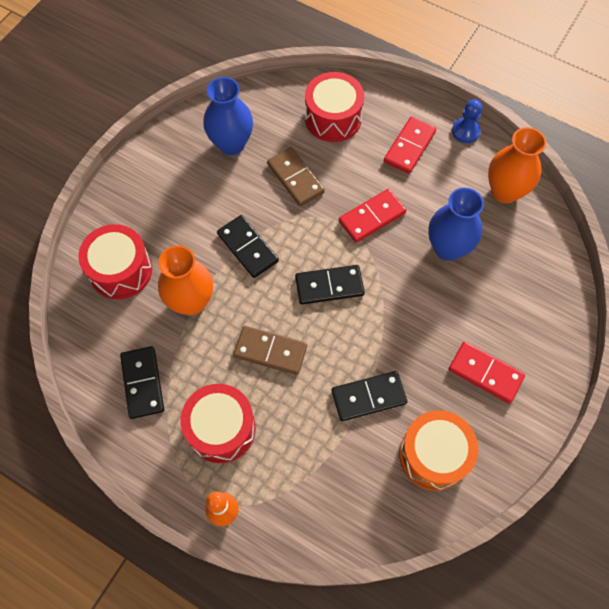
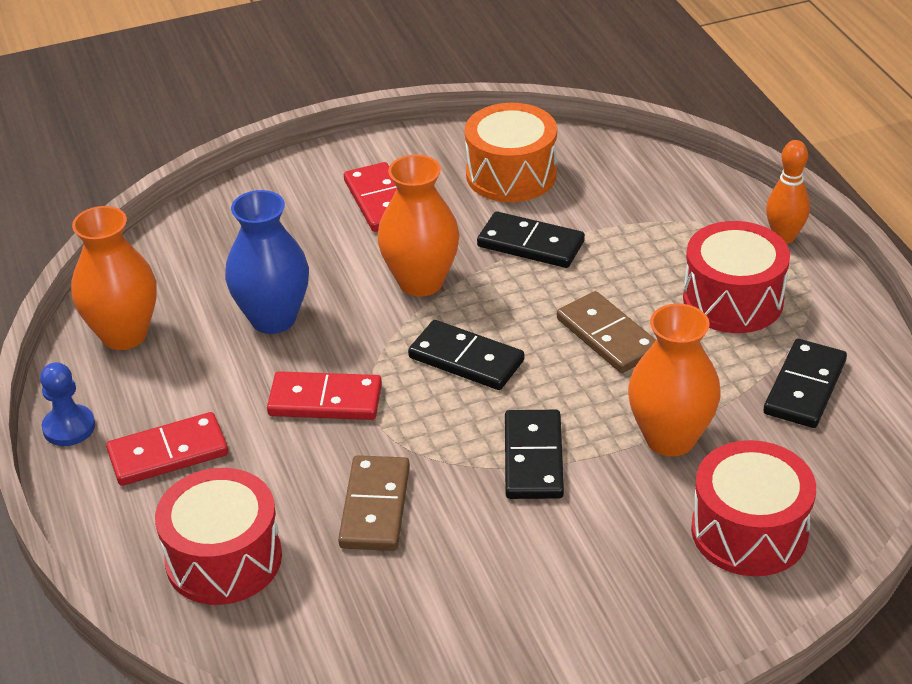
camera: 140 degrees left, 25 degrees down
blue vase [203,77,253,155] -> none
none -> orange vase [377,155,460,297]

